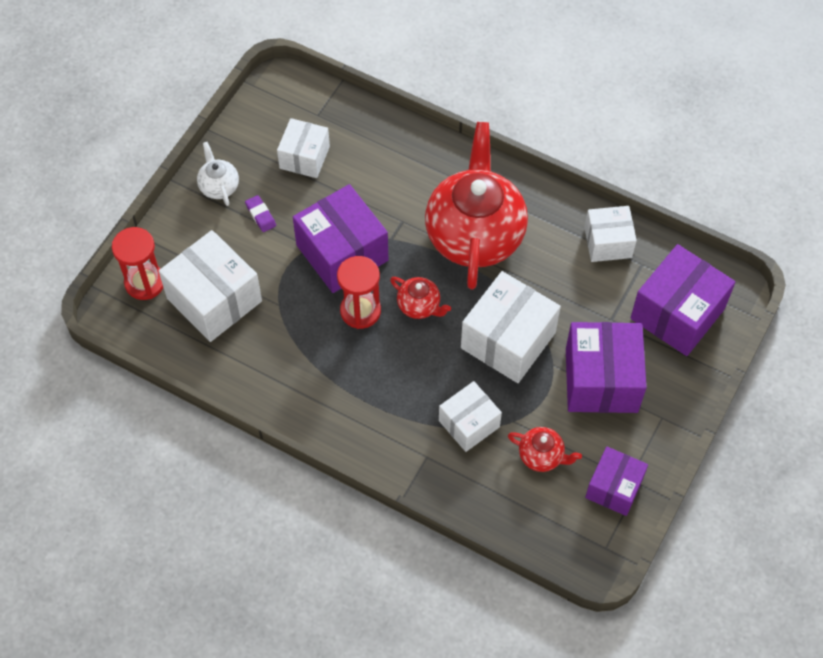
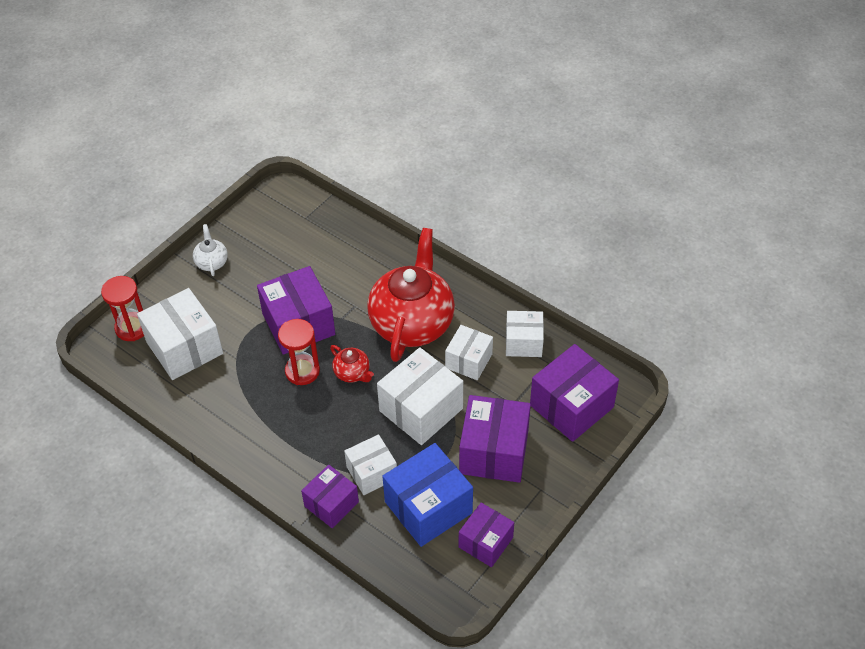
camera: 10 degrees right, 10 degrees down
purple eraser [245,195,276,232] -> none
white box [277,118,330,178] -> white box moved to [445,325,493,380]
red teapot [508,427,582,472] -> blue box [382,443,473,547]
none -> purple box [301,465,359,528]

